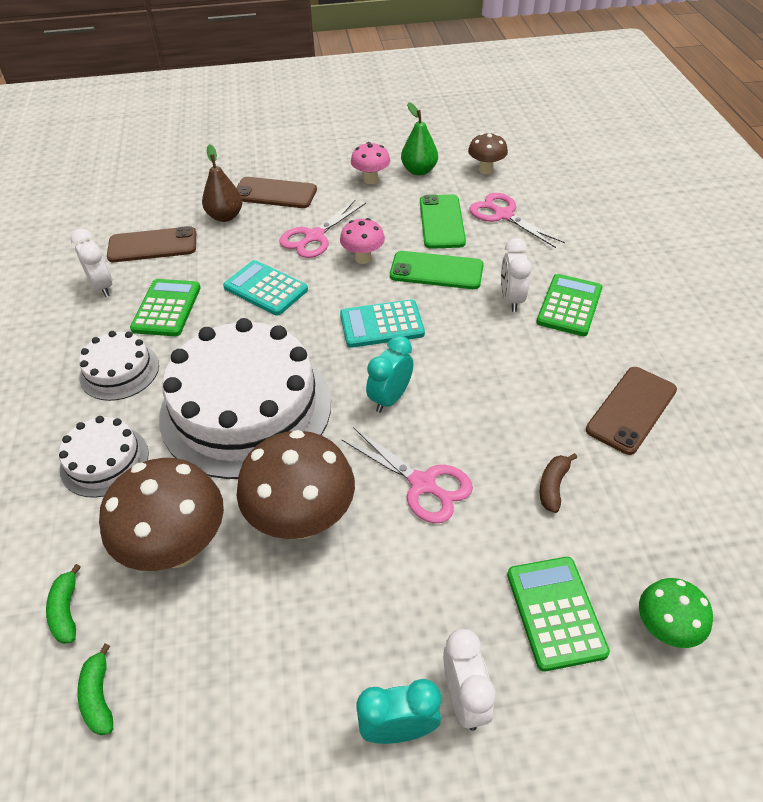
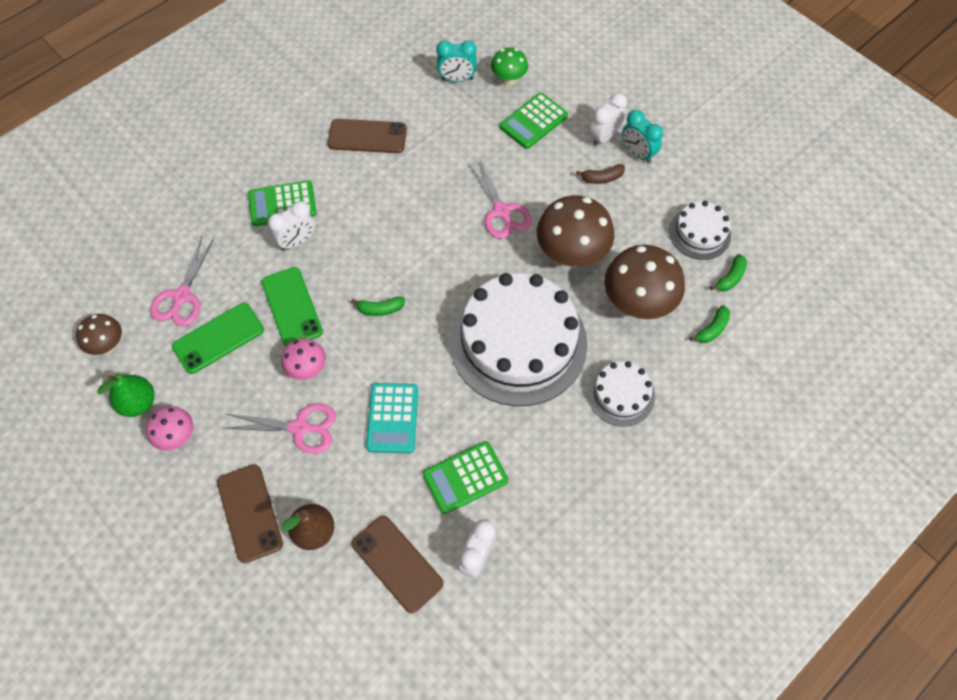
camera: 125 degrees left, 15 degrees up
white cake [79,331,159,401] -> white cake moved to [669,201,731,260]
turquoise calculator [340,299,425,348] -> green banana [351,297,405,316]
pink scissors [341,427,473,523] -> pink scissors turned 150 degrees clockwise [468,159,532,239]
turquoise clock [366,336,413,413] -> turquoise clock moved to [436,40,477,82]
brown banana [540,453,577,513] -> brown banana moved to [576,164,625,184]

